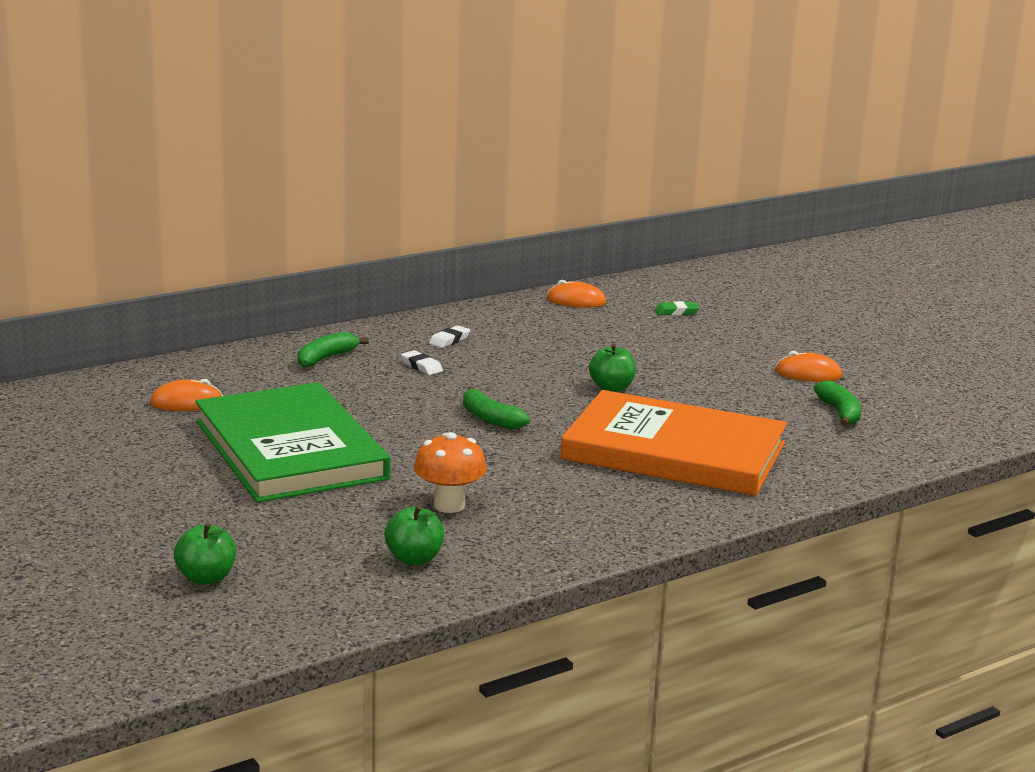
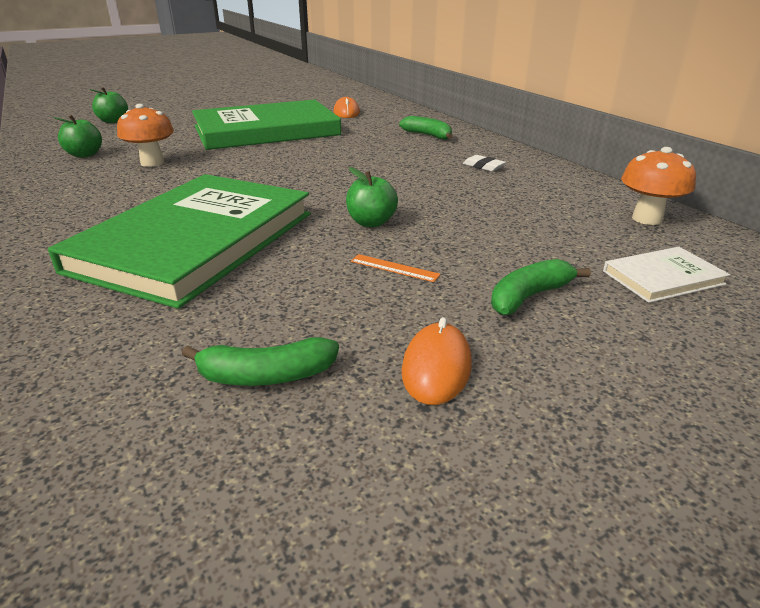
camera: 95 degrees right, 10 degrees up
white eraser [401,350,443,375] -> none
green banana [463,387,530,429] -> green banana moved to [491,259,591,315]
orange mouse [547,280,606,308] -> orange mushroom [621,147,696,225]
orange book [561,390,787,496] -> green book [48,174,310,309]
green eraser [655,301,699,315] -> white book [603,247,730,303]
none -> orange ruler [351,254,441,282]

